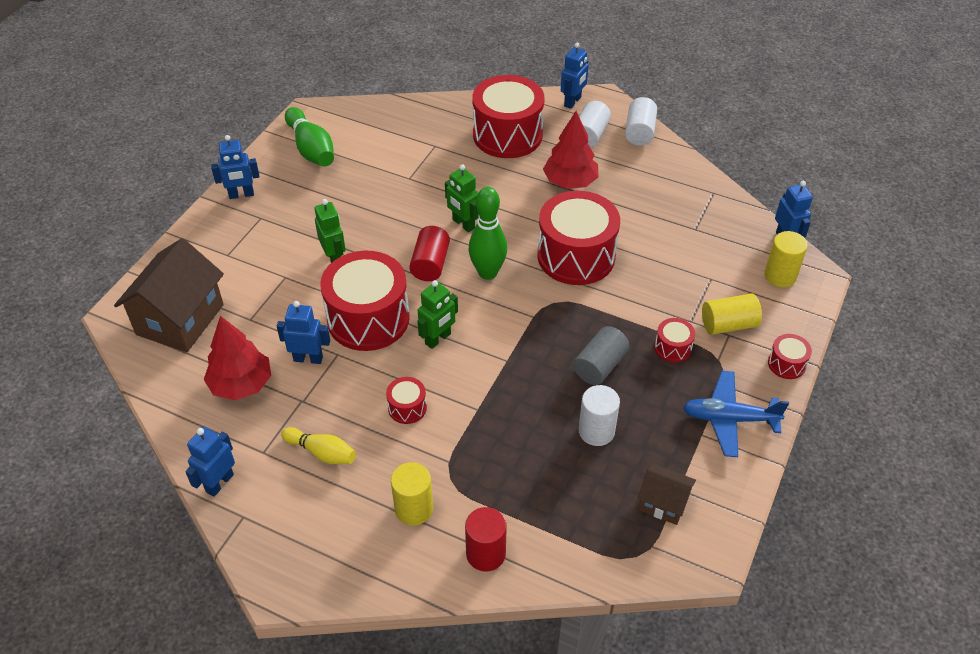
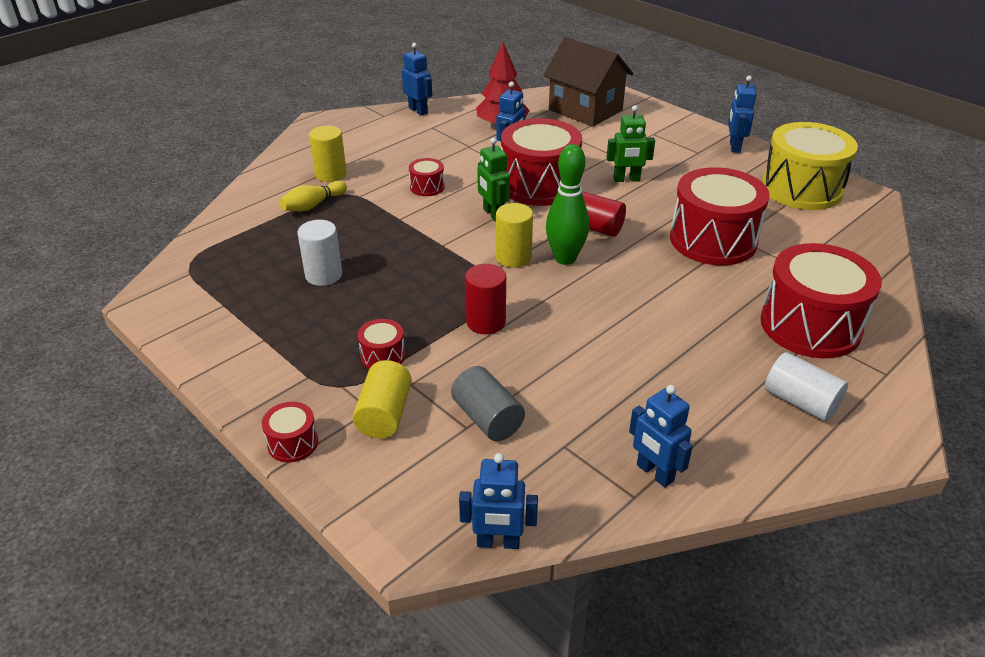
camera: 110 degrees right, 10 degrees down
yellow bowling pin [281,427,356,464] -> yellow bowling pin moved to [279,181,347,212]
green bowling pin [285,107,334,167] -> yellow drum [762,122,858,210]
green robot [445,164,479,232] -> none
red cylinder [465,507,507,572] -> red cylinder moved to [465,264,506,334]
red drum [538,191,620,285] -> red drum moved to [670,167,770,265]
red tree [543,111,599,189] -> none
blue robot [561,43,589,109] -> blue robot moved to [629,385,693,488]
grey cylinder [573,326,629,385] -> grey cylinder moved to [451,366,525,441]
white cylinder [625,97,657,146] -> none
brown house [637,464,696,525] -> none
blue plane [683,371,789,457] -> none
yellow cylinder [764,231,808,287] -> yellow cylinder moved to [496,203,533,268]

